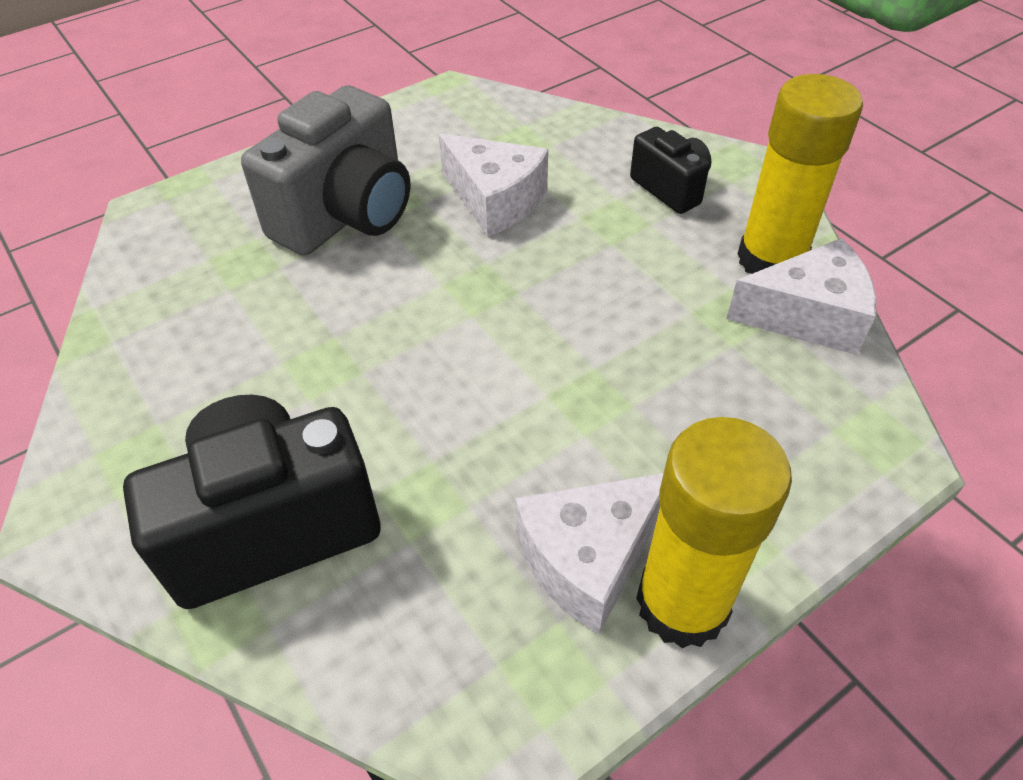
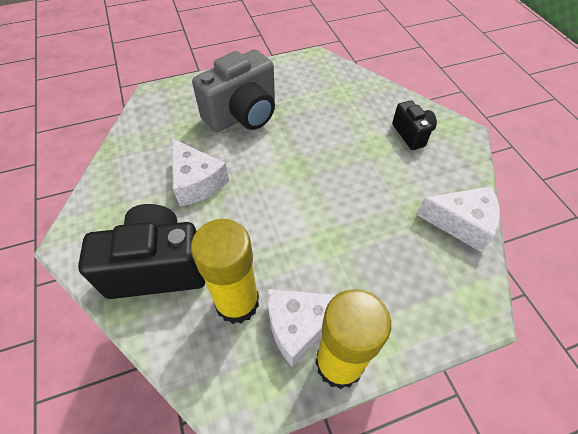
camera: 15 degrees right, 5 degrees up
white cheese [439,133,548,237] -> white cheese moved to [172,138,229,206]
yellow glue stick [737,74,863,274] -> yellow glue stick moved to [191,219,259,324]

